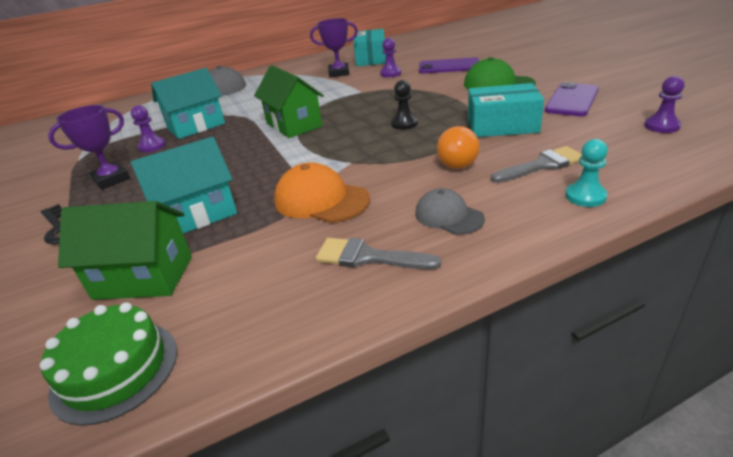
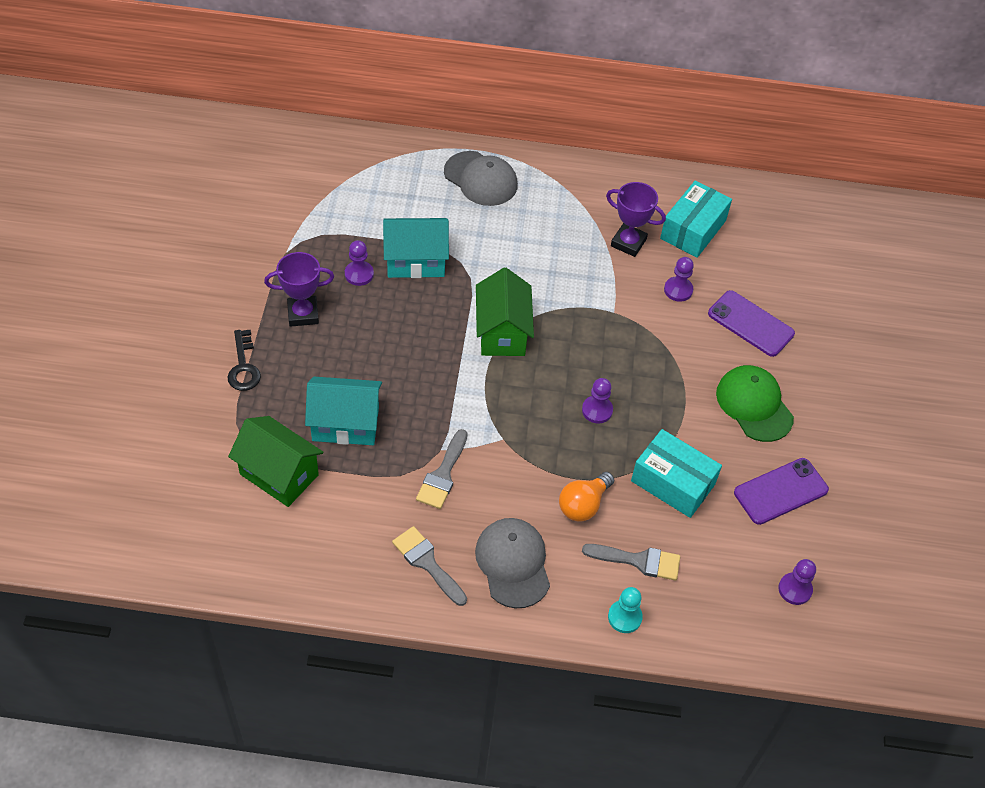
camera: 25 degrees right, 20 degrees up
green cake [40,302,177,426] -> none
orange cap [274,162,370,223] -> grey brush [416,429,468,509]
black pawn [391,80,418,130] -> purple pawn [582,378,613,424]
grey cap [415,188,485,235] -> grey cap [475,518,550,608], size x1.54

